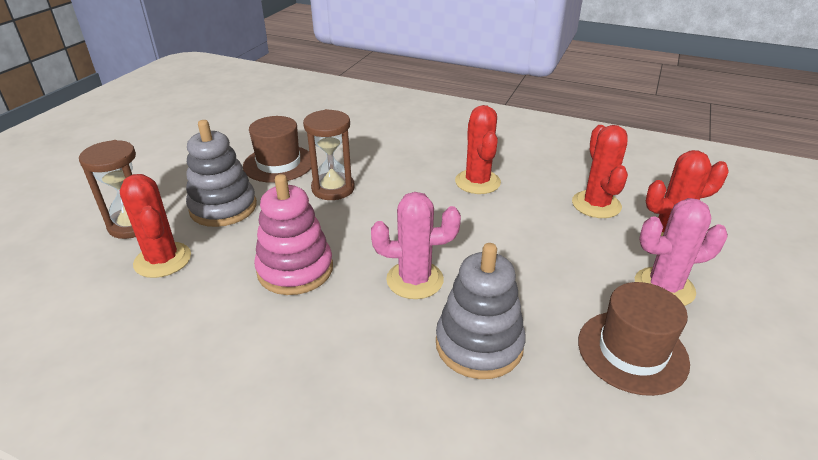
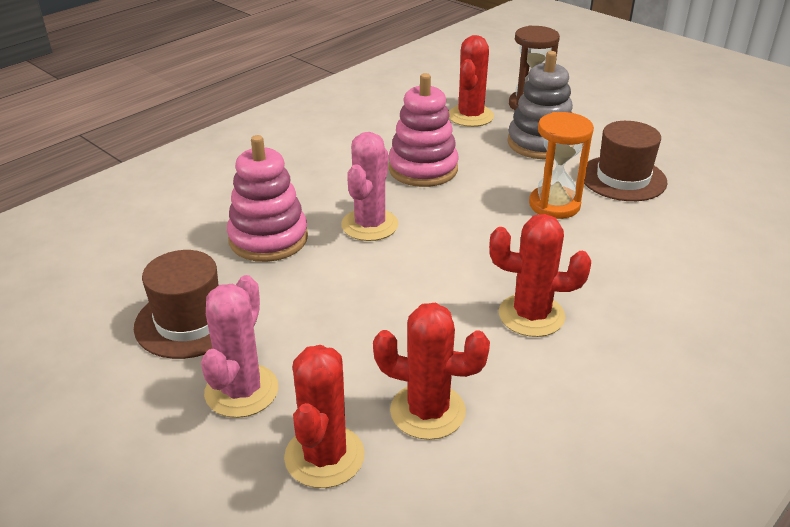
camera: 110 degrees right, 0 degrees up
red cactus [120,174,191,278] -> red cactus turned 60 degrees counterclockwise [449,35,494,127]
brown hourglass [303,109,355,200] -> orange hourglass [529,112,594,219]
grey stacking toy [436,243,526,379] -> pink stacking toy [227,135,308,262]

